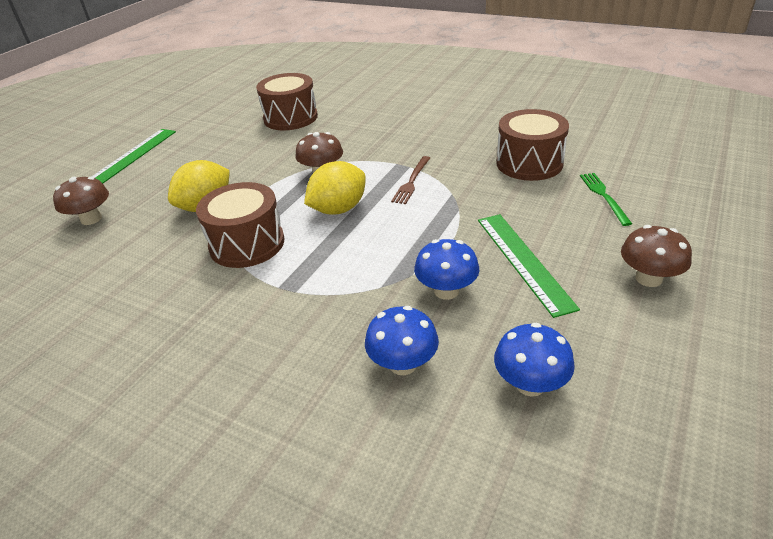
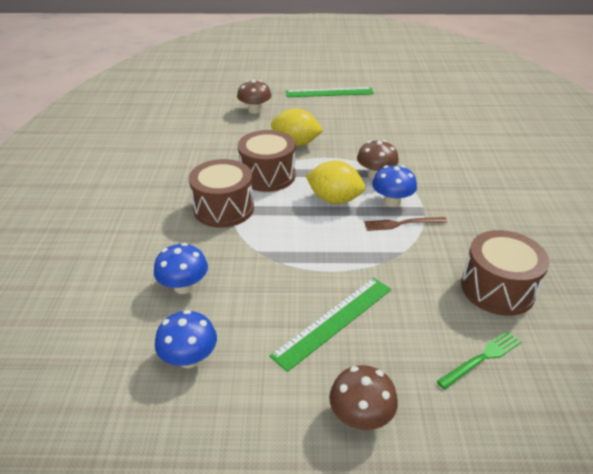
camera: 60 degrees right, 0 degrees up
brown drum [256,73,318,130] -> brown drum moved to [189,159,254,228]
blue mushroom [414,239,479,300] -> blue mushroom moved to [372,165,417,207]

